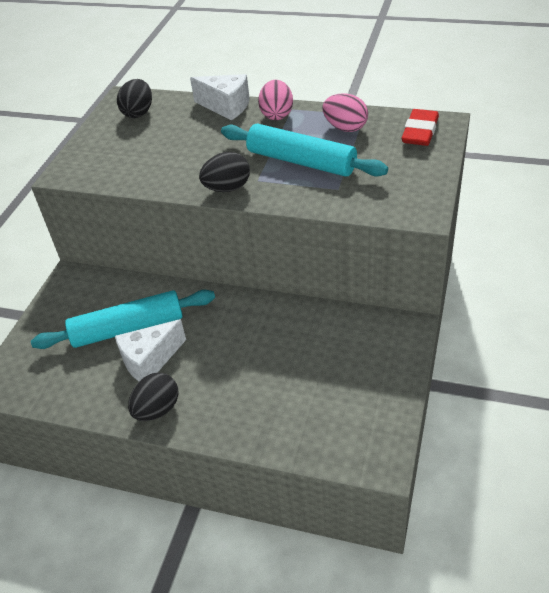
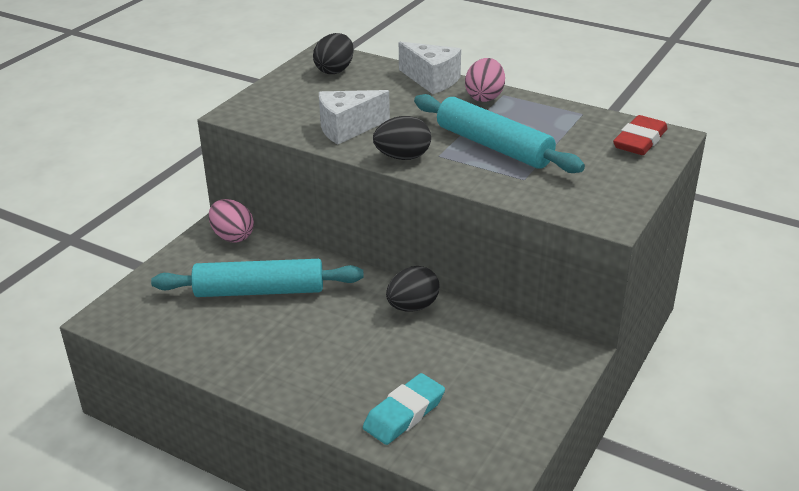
camera: 10 degrees right, 10 degrees down
white cheese [115,319,186,381] -> white cheese moved to [319,90,390,145]
black egg [128,372,179,421] -> black egg moved to [386,266,440,312]
pink egg [323,93,368,132] -> pink egg moved to [209,199,254,242]
none -> turquoise eraser [363,373,445,445]

